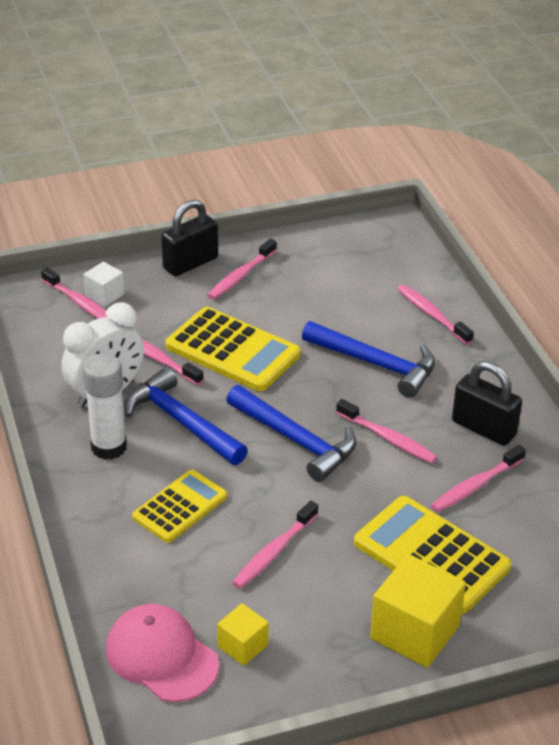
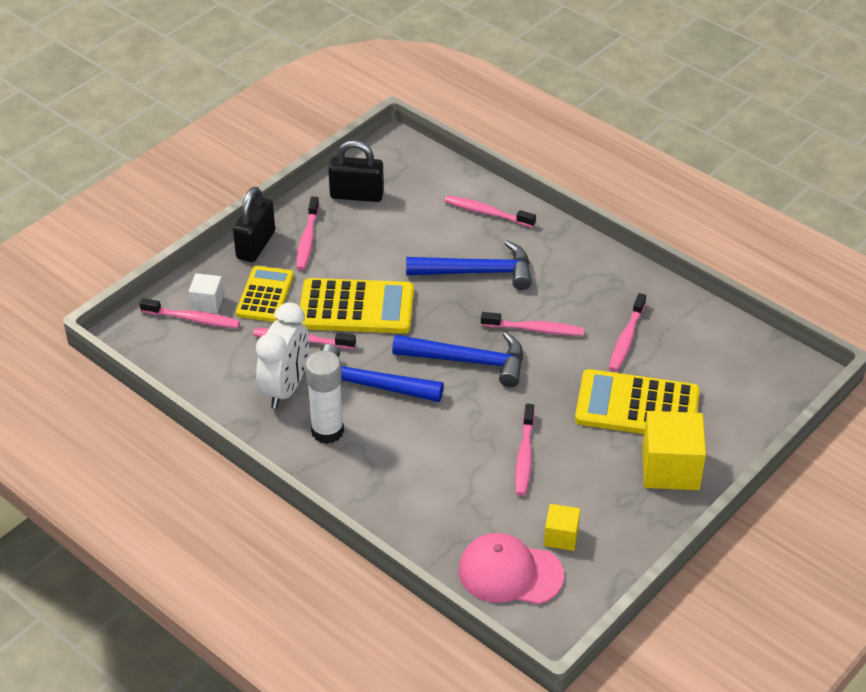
camera: 30 degrees left, 5 degrees up
yellow calculator [132,470,227,543] -> yellow calculator moved to [236,266,294,322]
black padlock [452,361,522,446] -> black padlock moved to [328,140,384,202]

